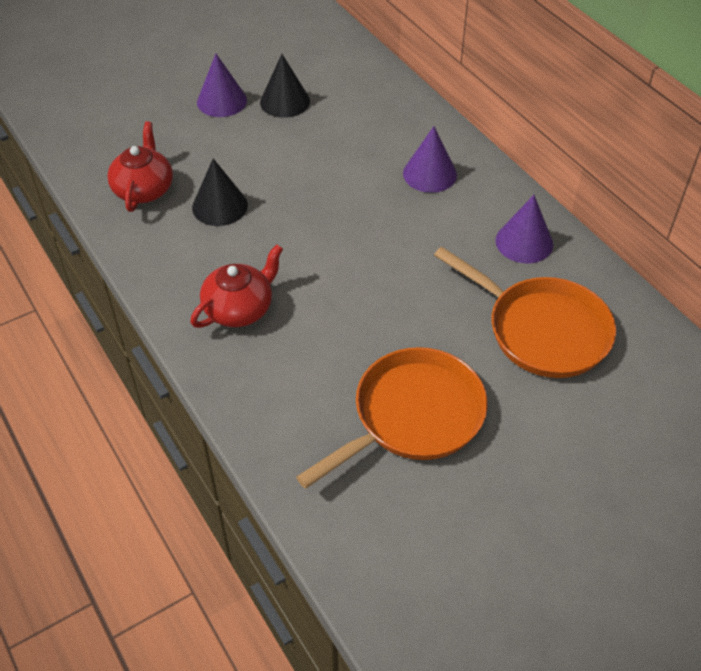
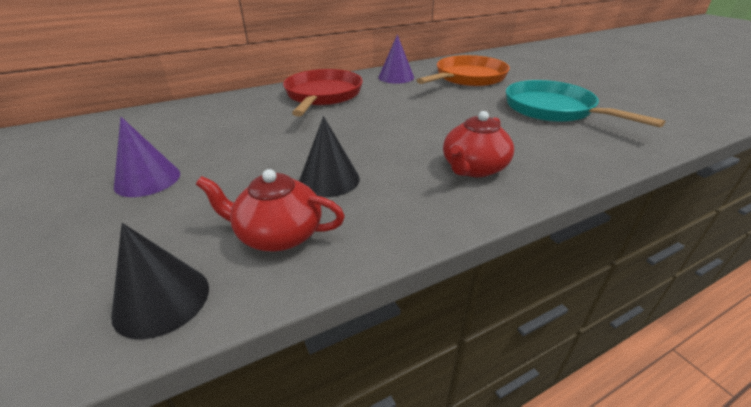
camera: 85 degrees left, 15 degrees down
red teapot [190,244,283,328] -> red teapot turned 105 degrees counterclockwise [443,111,514,177]
black cone [260,54,310,118] -> black cone moved to [111,223,209,340]
orange pan [296,347,488,489] -> turquoise pan [506,80,666,128]
purple cone [403,126,457,193] -> red pan [283,69,363,116]

